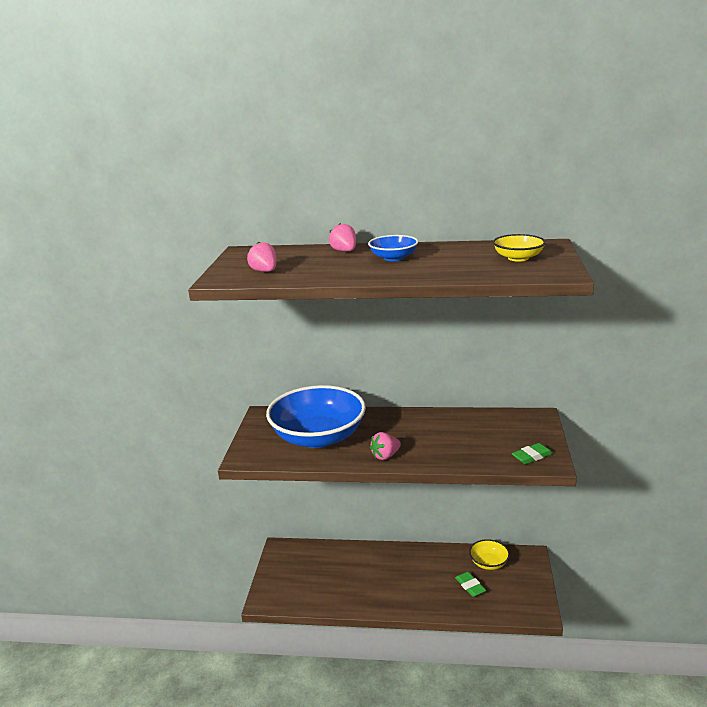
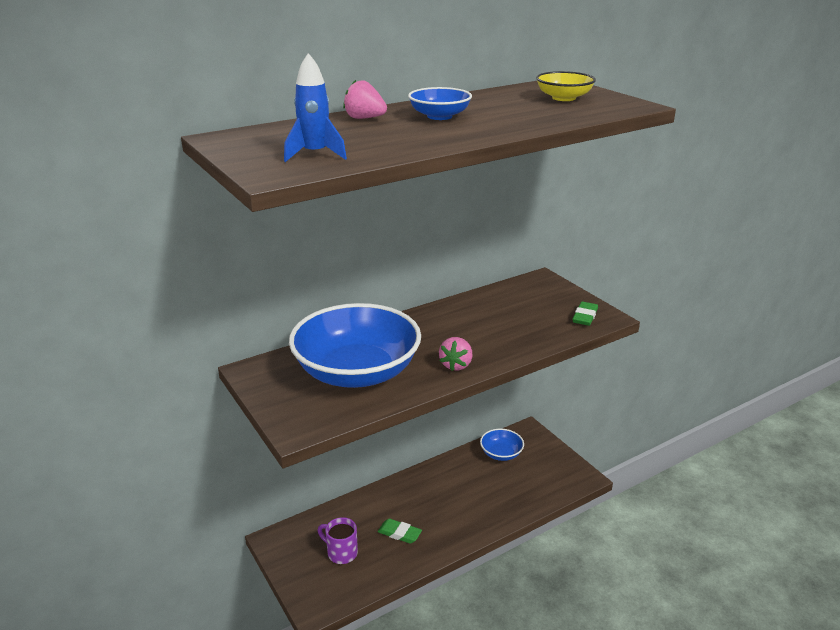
camera: 40 degrees left, 5 degrees up
pink strawberry [247,242,277,272] -> blue rocket [284,53,347,162]
green eraser [455,572,486,597] -> green eraser moved to [378,519,422,544]
yellow bowl [469,539,510,570] -> blue bowl [480,429,524,461]
none -> purple mug [318,517,358,564]

